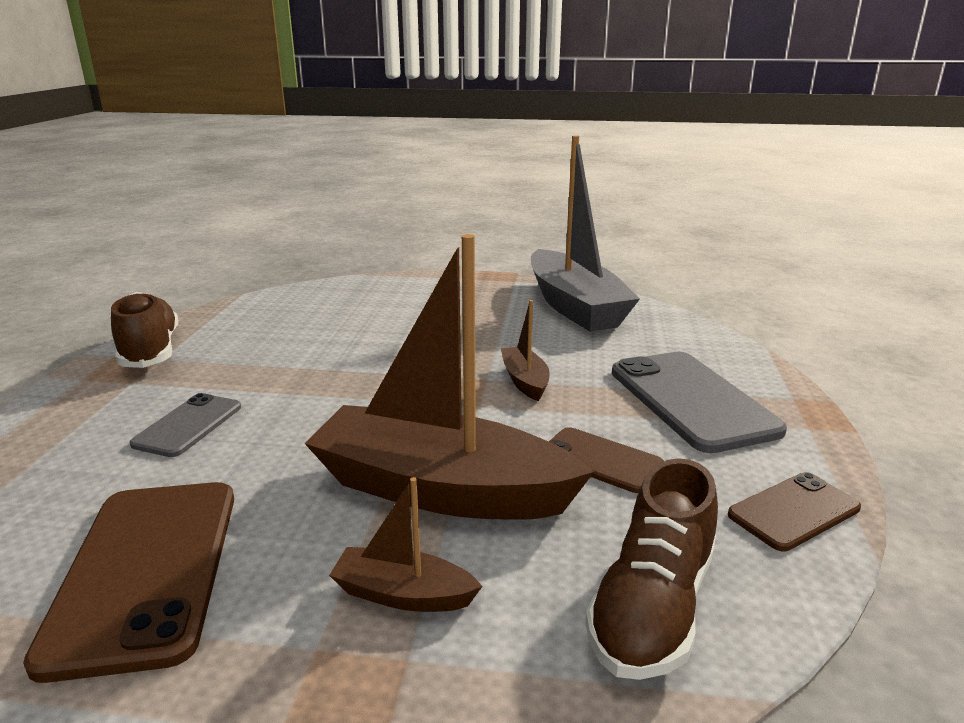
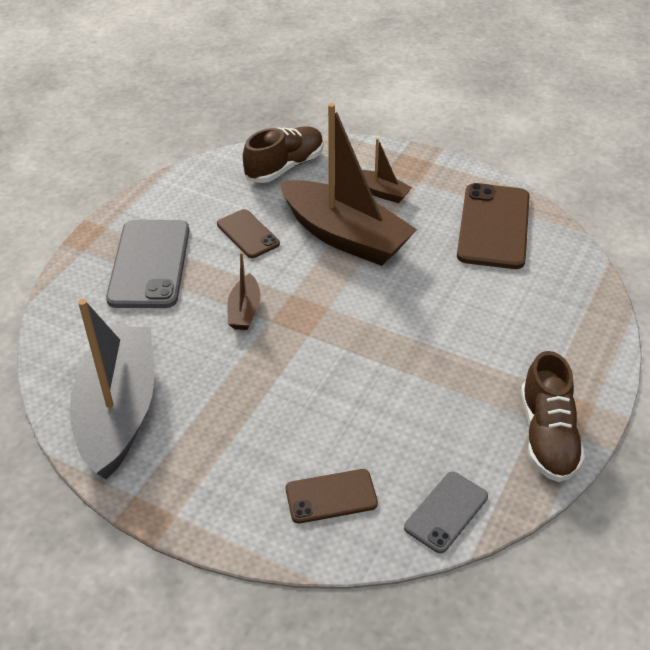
camera: 160 degrees left, 20 degrees up
grey phone [129,393,241,457] -> grey phone moved to [404,472,488,553]
brown phone [728,472,861,551] -> brown phone moved to [286,469,378,523]

